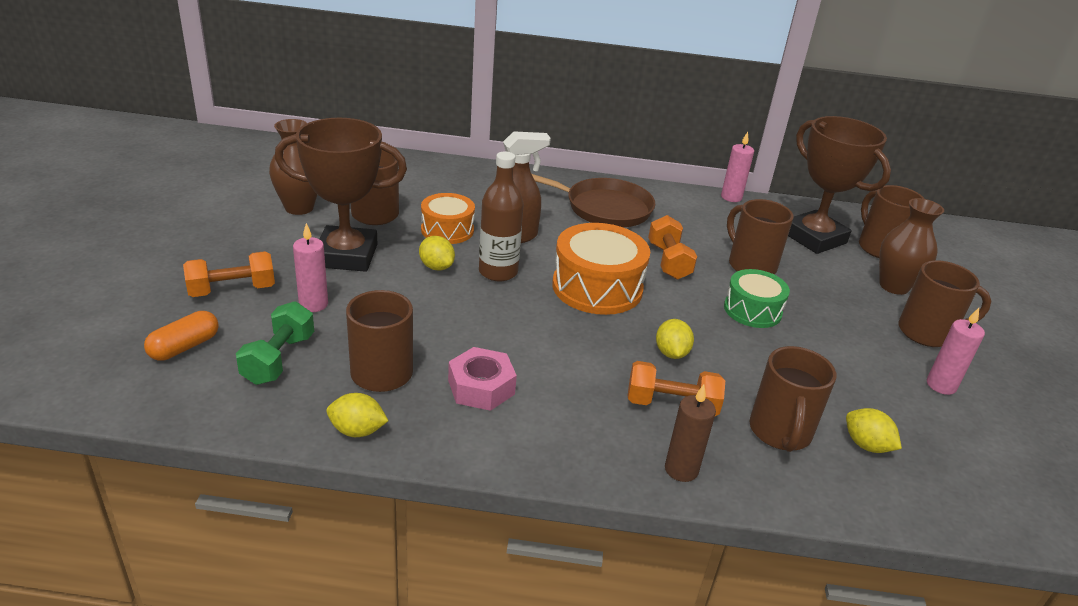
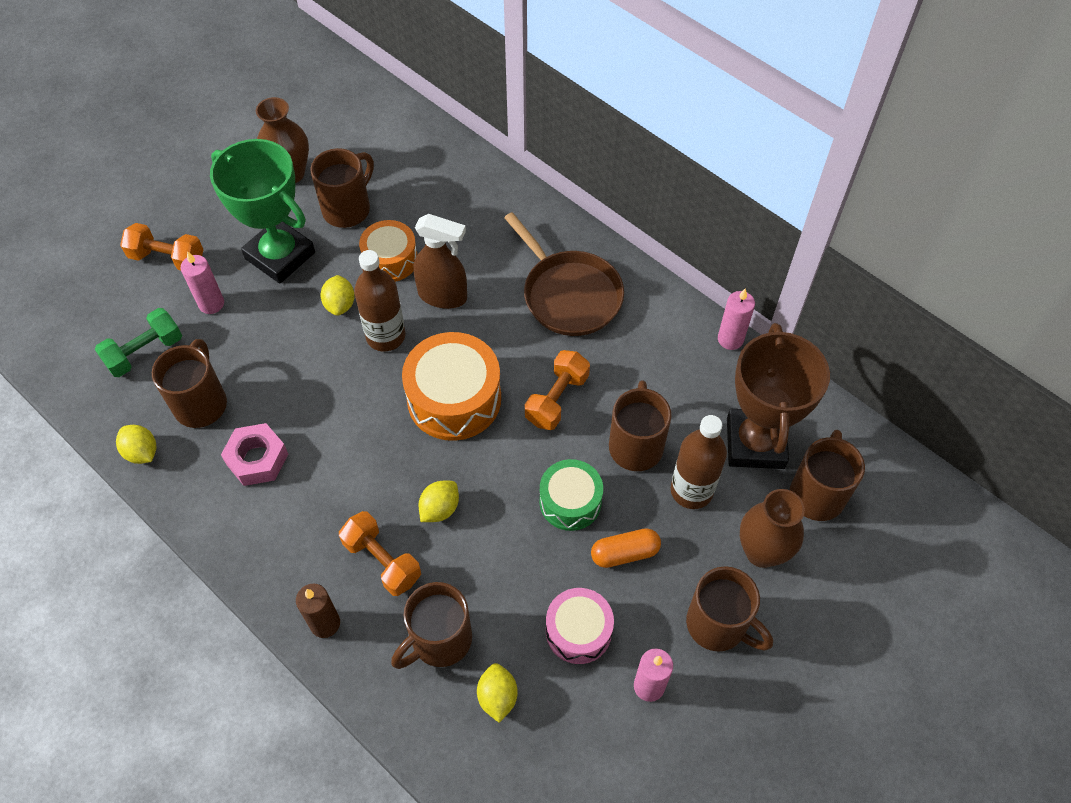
camera: 40 degrees right, 25 degrees up
orange capsule [144,311,219,361] -> orange capsule moved to [591,528,661,568]
brown trophy [275,118,407,272] -> green trophy [210,139,315,284]
none -> pink drum [546,588,614,664]
none -> brown bottle [671,415,727,509]

